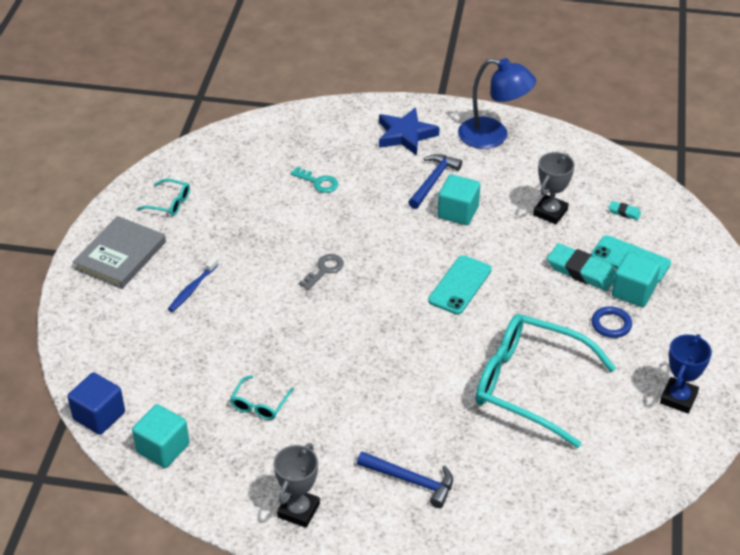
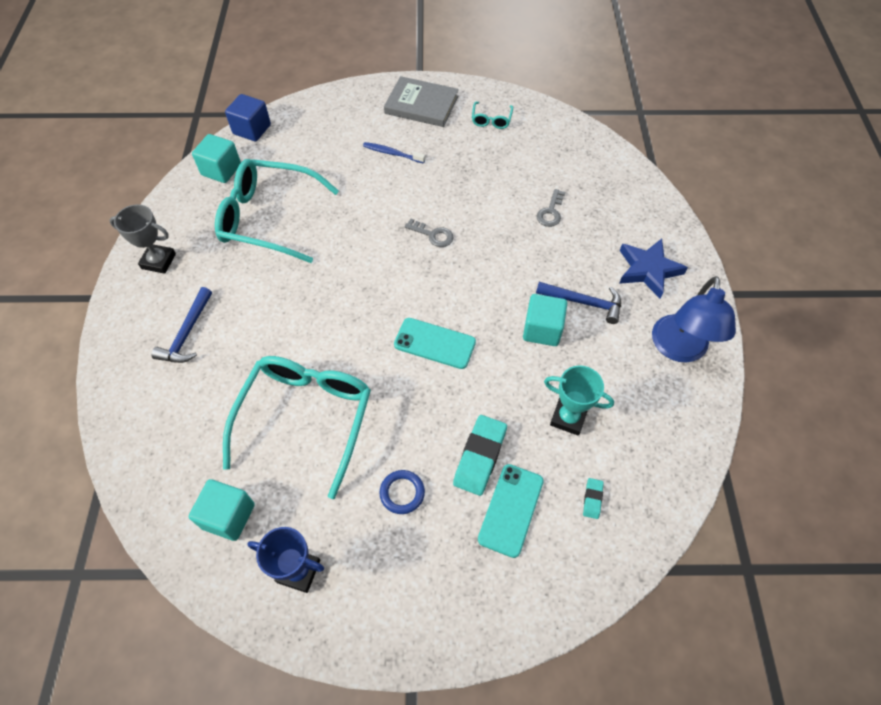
camera: 80 degrees right, 15 degrees up
turquoise glasses [230,375,294,420] -> turquoise glasses [215,159,339,263], size x2.39
turquoise key [290,166,338,193] -> grey key [537,189,565,227]
grey trophy [533,152,575,224] -> turquoise trophy [544,365,614,436]
turquoise cube [612,252,661,307] -> turquoise cube moved to [189,479,255,541]

